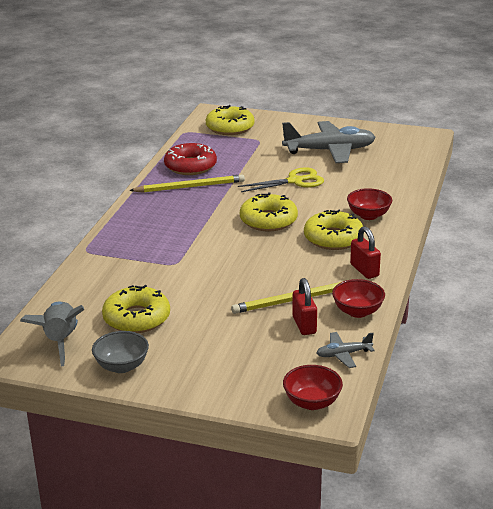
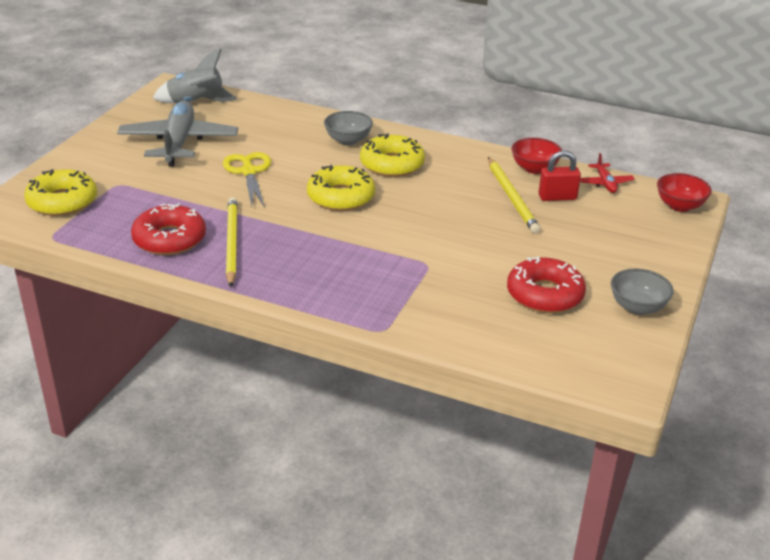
camera: 85 degrees left, 5 degrees up
grey rocket [20,301,84,366] -> grey rocket moved to [153,49,237,103]
yellow donut [102,285,170,333] -> red donut [507,256,586,313]
grey plane [317,332,375,368] -> red plane [580,153,635,193]
red bowl [347,188,392,220] -> grey bowl [324,111,373,145]
red padlock [350,226,381,279] -> none

